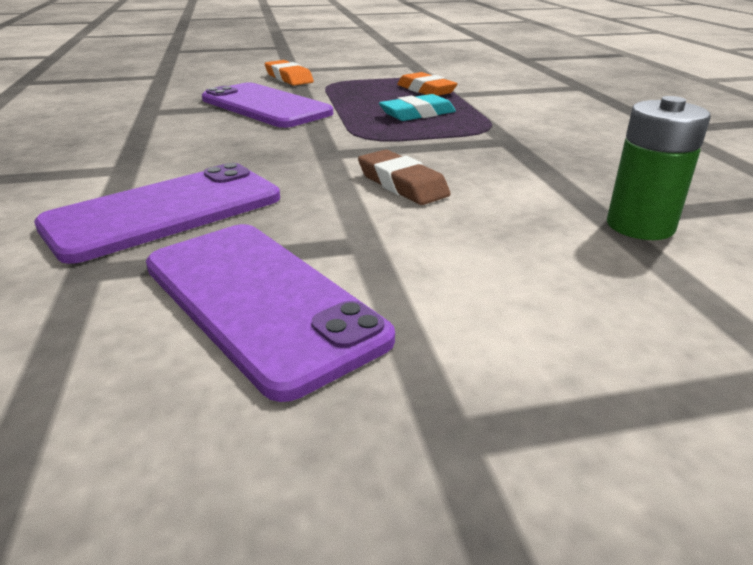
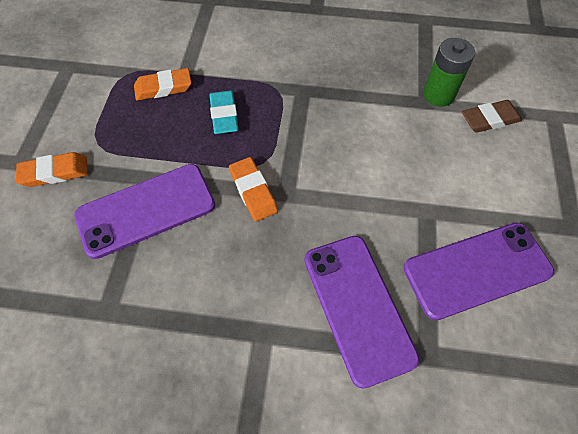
camera: 70 degrees left, 30 degrees up
brown eraser [358,149,451,205] -> brown eraser moved to [462,100,522,133]
none -> orange eraser [229,157,278,221]

